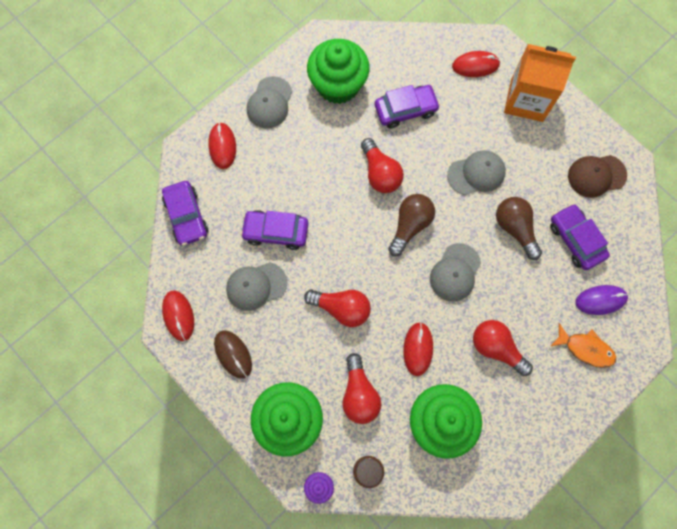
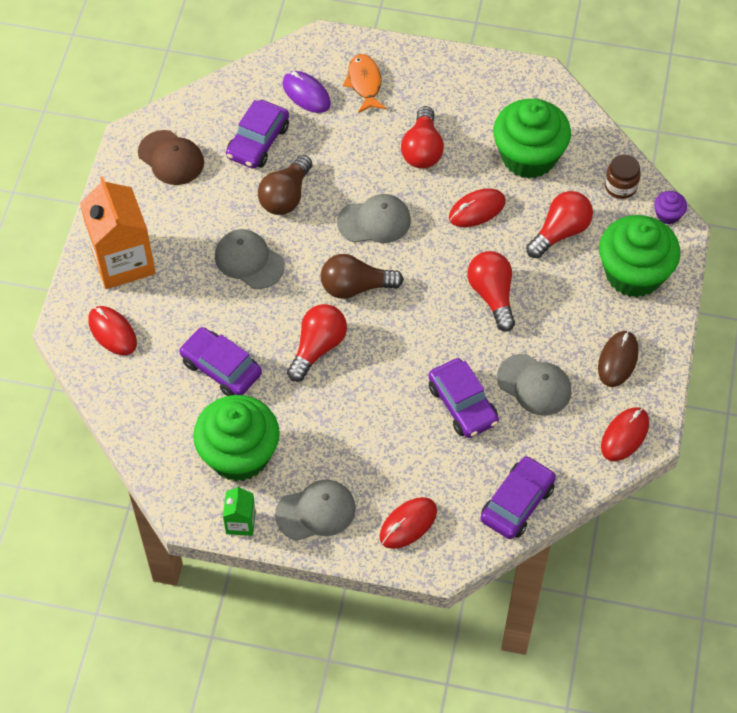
camera: 125 degrees left, 15 degrees down
none -> green carton [223,485,256,536]

